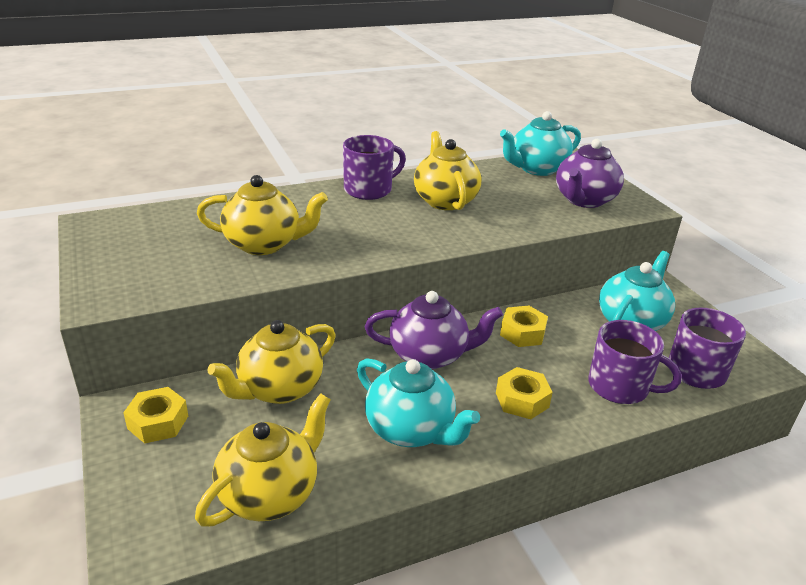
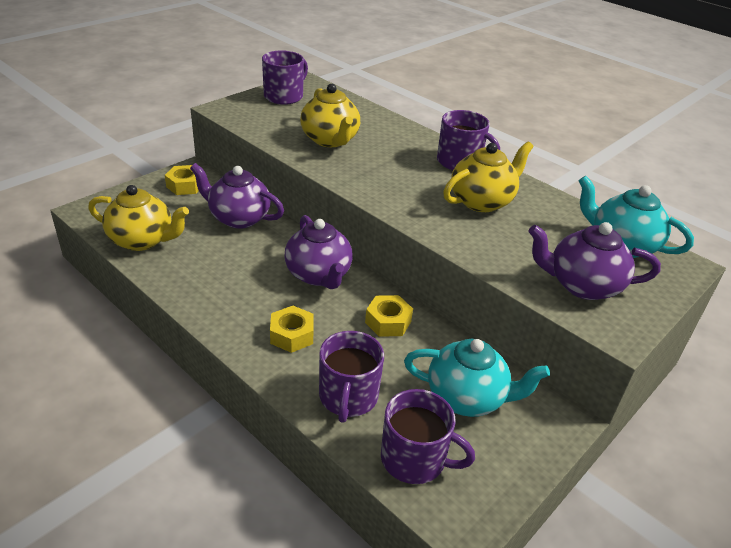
camera: 65 degrees right, 5 degrees up
yellow teapot [207,320,336,404] -> purple teapot [190,163,284,229]
turquoise teapot [357,358,480,447] -> none
none -> purple mug [262,50,308,105]

